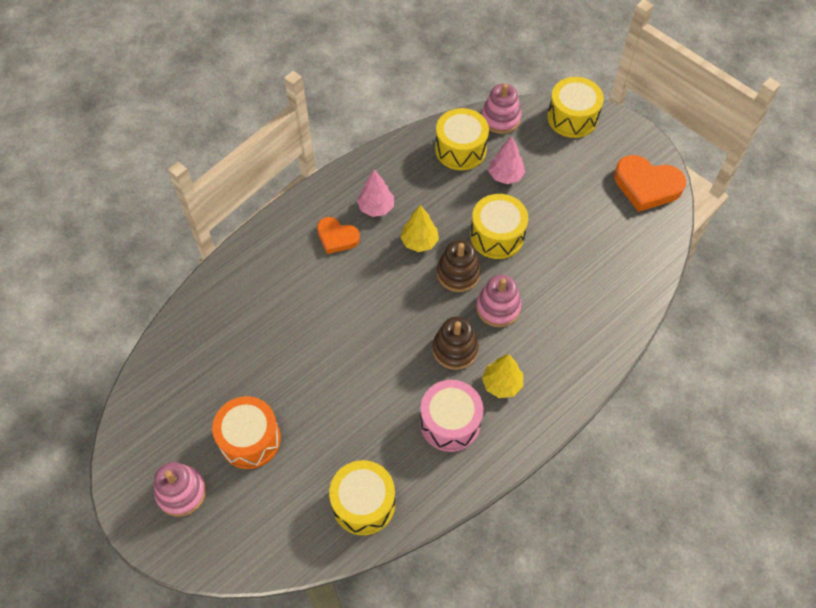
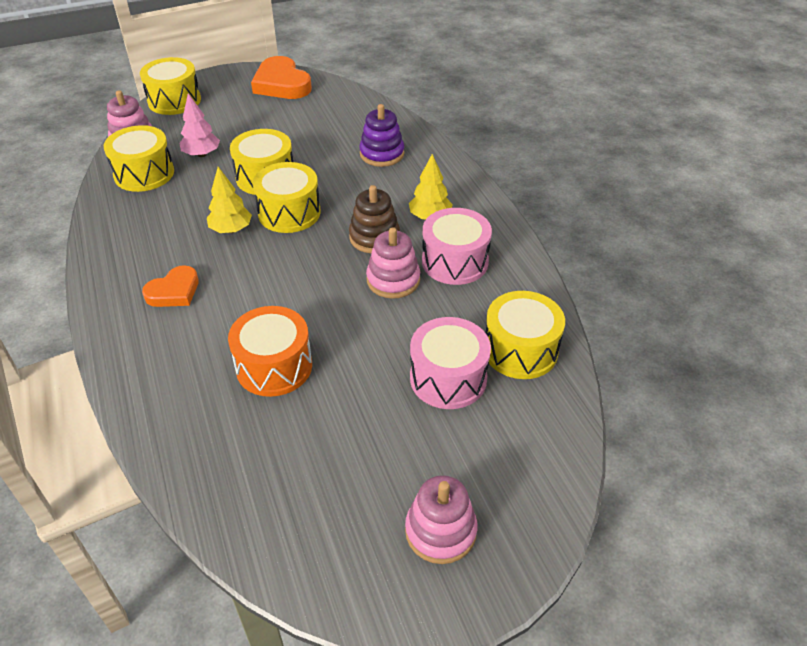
camera: 70 degrees left, 15 degrees down
orange drum [212,396,281,469] -> orange drum moved to [228,306,312,397]
pink tree [357,169,394,217] -> none
brown stacking toy [437,240,481,292] -> yellow drum [253,162,320,233]
pink stacking toy [476,274,522,327] -> pink stacking toy moved to [366,227,420,299]
orange heart [614,155,686,212] -> orange heart turned 105 degrees clockwise [251,56,312,99]
none -> purple stacking toy [359,104,404,167]
none -> pink drum [410,317,491,409]

